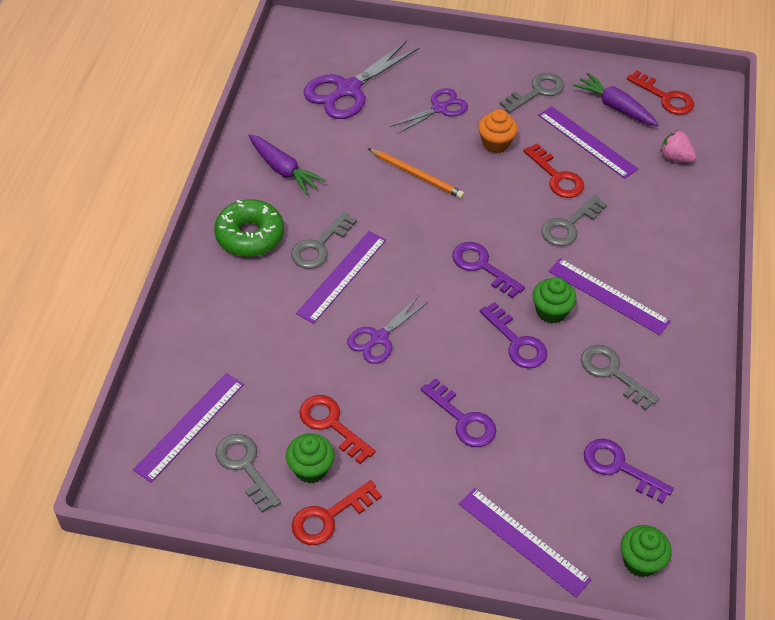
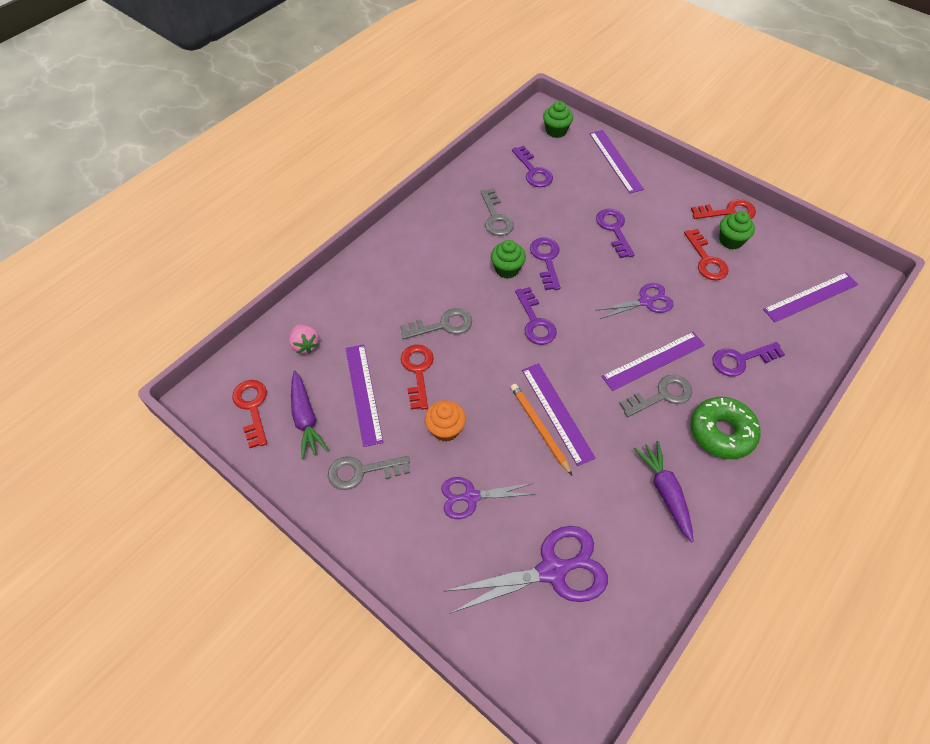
camera: 150 degrees left, 5 degrees up
grey key [215,434,281,513] -> none
purple ruler [549,258,671,335] -> purple ruler moved to [522,363,596,466]
none -> purple key [713,342,785,377]

